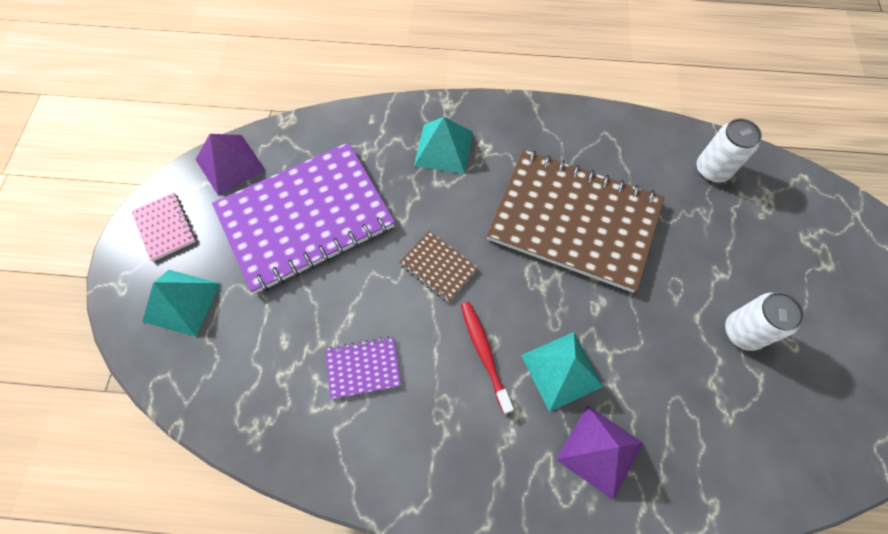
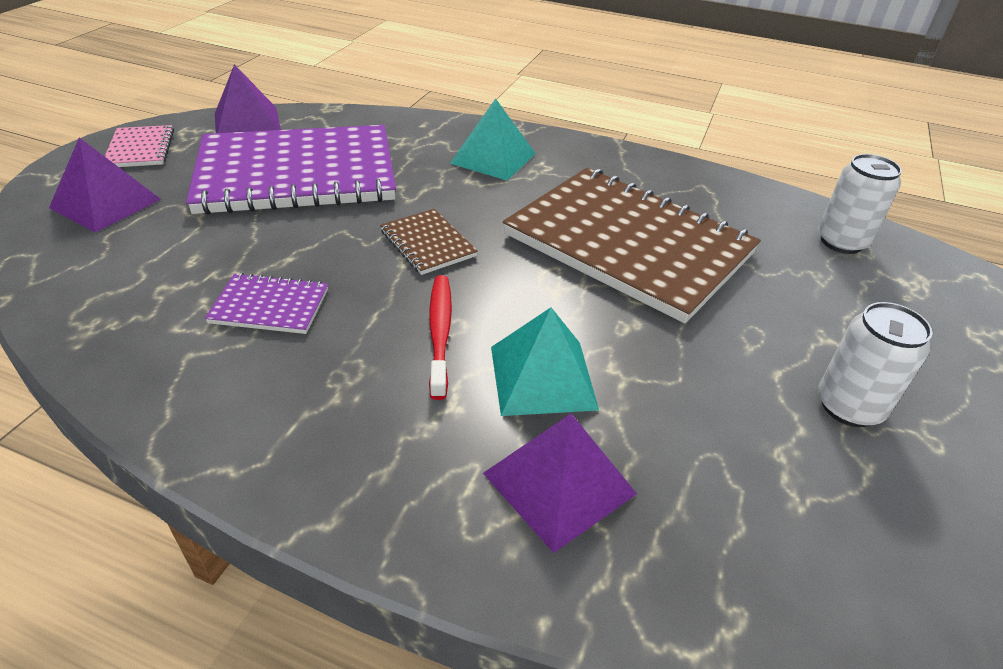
camera: 15 degrees right, 25 degrees down
turquoise pyramid [142,270,221,337] -> purple pyramid [49,137,161,233]

